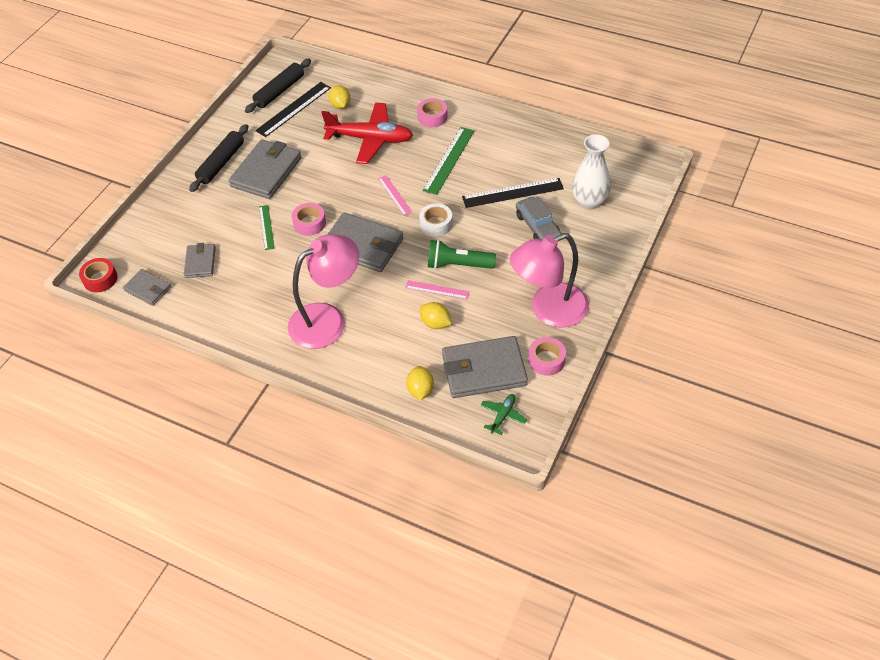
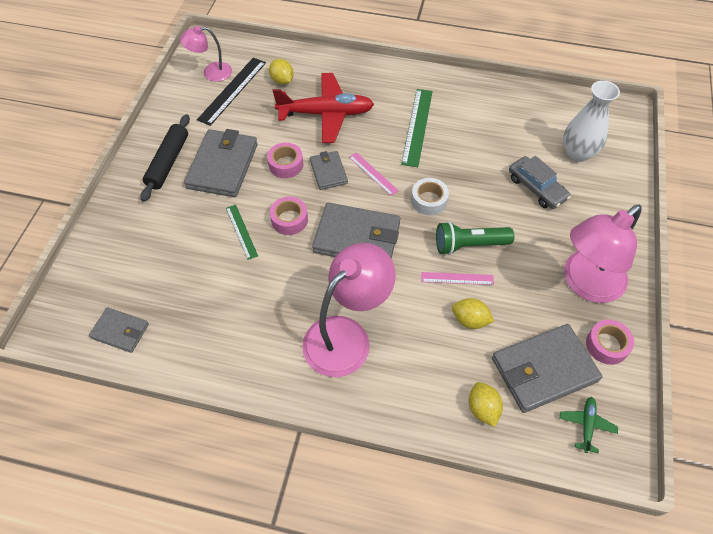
camera: 15 degrees left, 5 degrees up
red tape [79,258,118,292] -> none
grey wallet [184,243,216,278] -> grey wallet moved to [310,151,348,190]
black rolling pin [245,59,311,113] -> pink lamp [180,26,232,82]
pink tape [417,98,448,127] -> pink tape moved to [267,142,303,178]
black ruler [462,178,564,208] -> none

